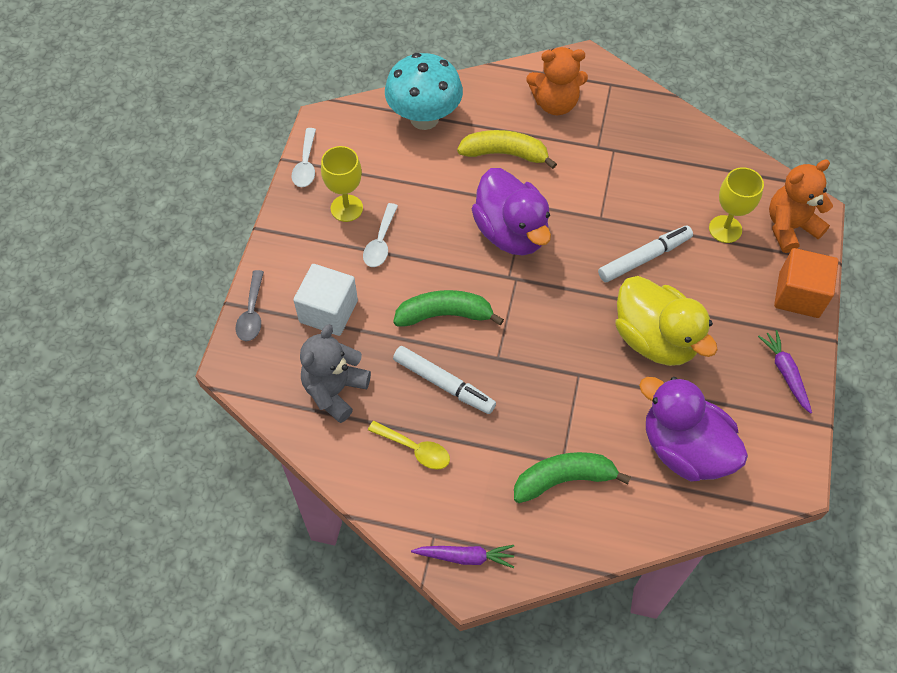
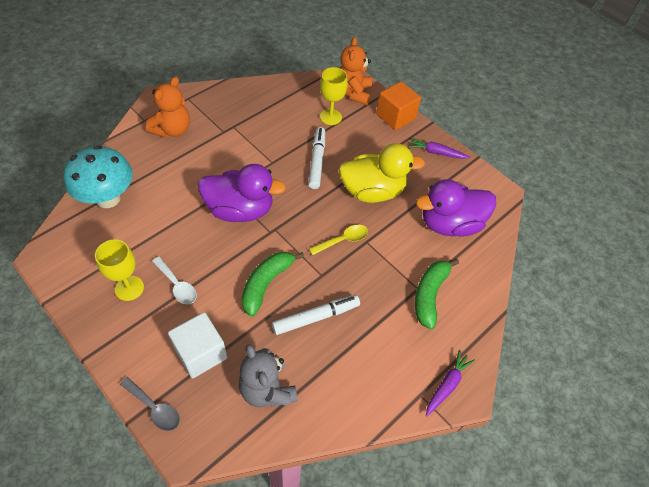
camera: 60 degrees left, 5 degrees down
white spoon [292,128,316,187] -> none
yellow spoon [368,421,450,470] -> yellow spoon moved to [309,225,368,255]
yellow banana [457,130,557,169] -> none

